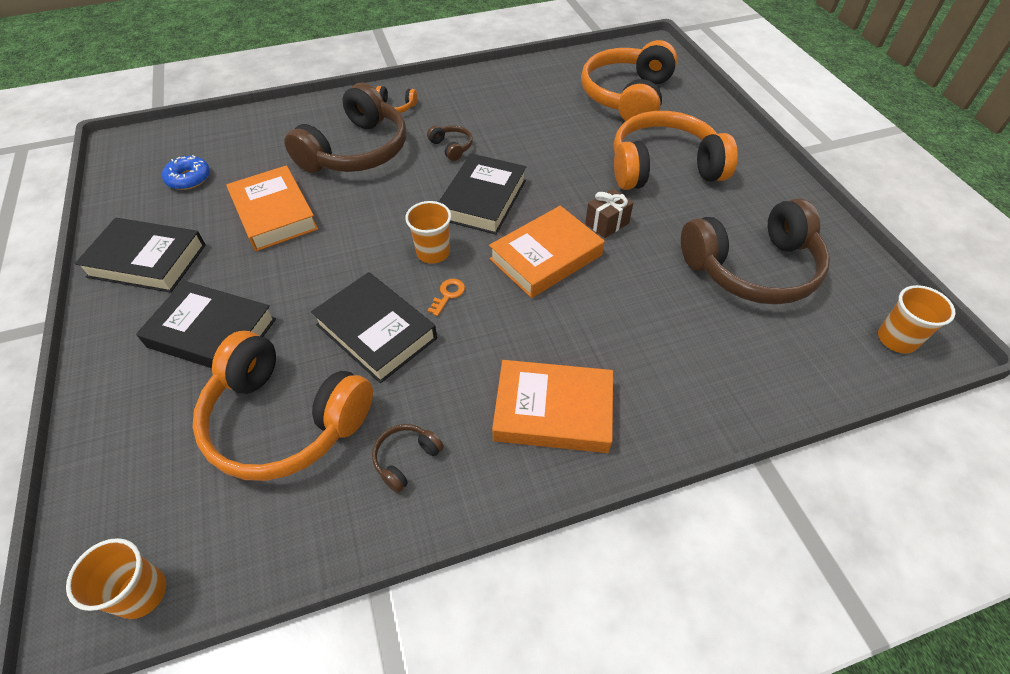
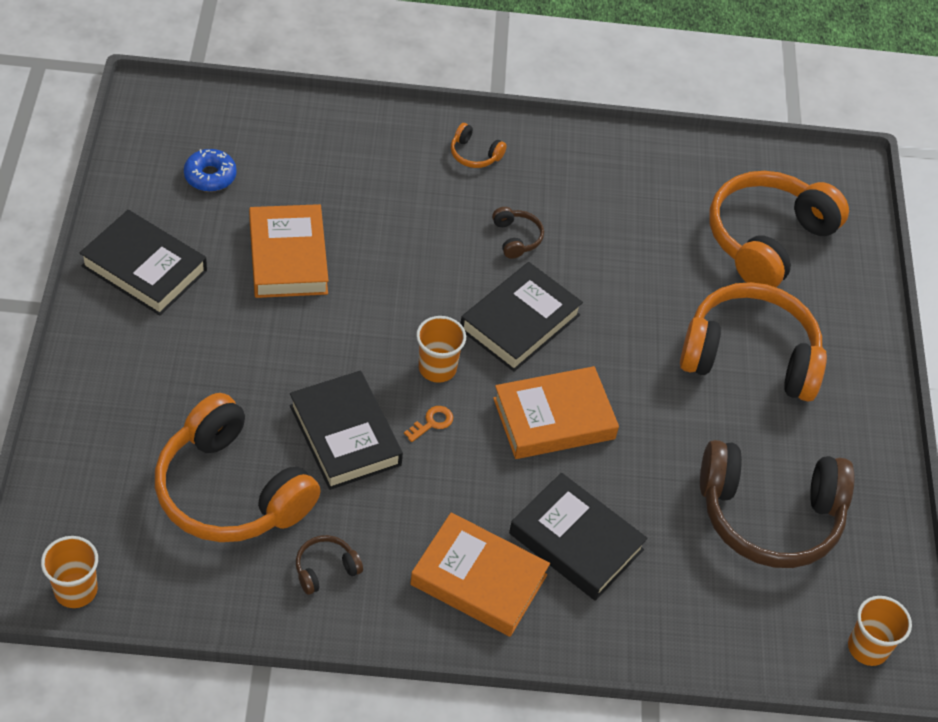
camera: 15 degrees right, 0 degrees up
black book [136,281,276,368] -> black book moved to [509,473,648,601]
brown headphones [284,83,406,173] -> none
brown gift [585,188,633,238] -> none

